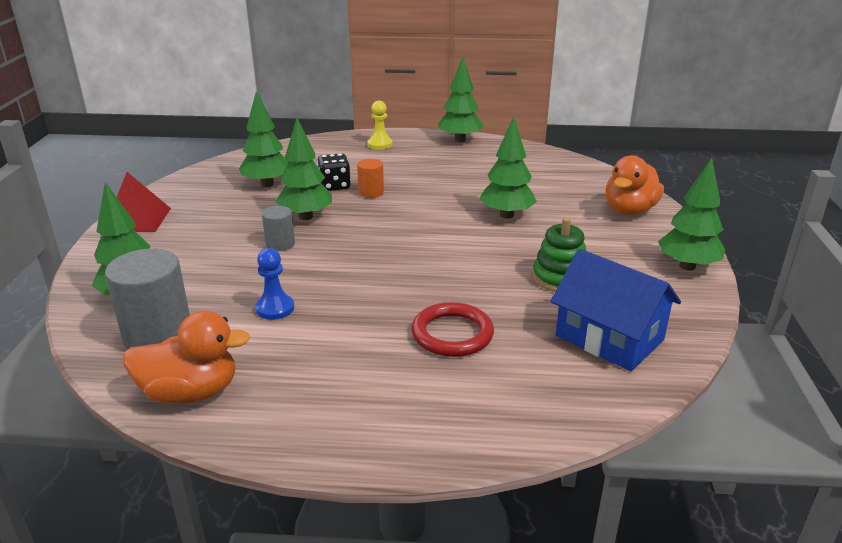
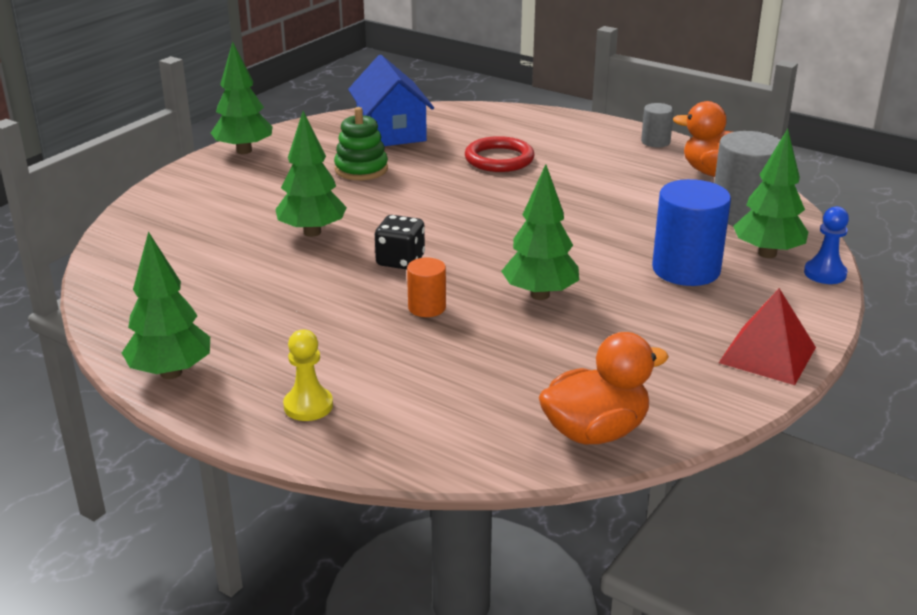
camera: 150 degrees left, 0 degrees up
green tree [239,92,289,187] -> none
blue pawn [255,248,294,320] -> blue pawn moved to [804,206,849,284]
grey cylinder [262,206,295,251] -> grey cylinder moved to [641,103,674,147]
black dice [317,153,351,191] -> black dice moved to [375,215,425,270]
orange duck [606,155,664,215] -> orange duck moved to [539,332,669,444]
none -> blue cylinder [652,179,731,286]

